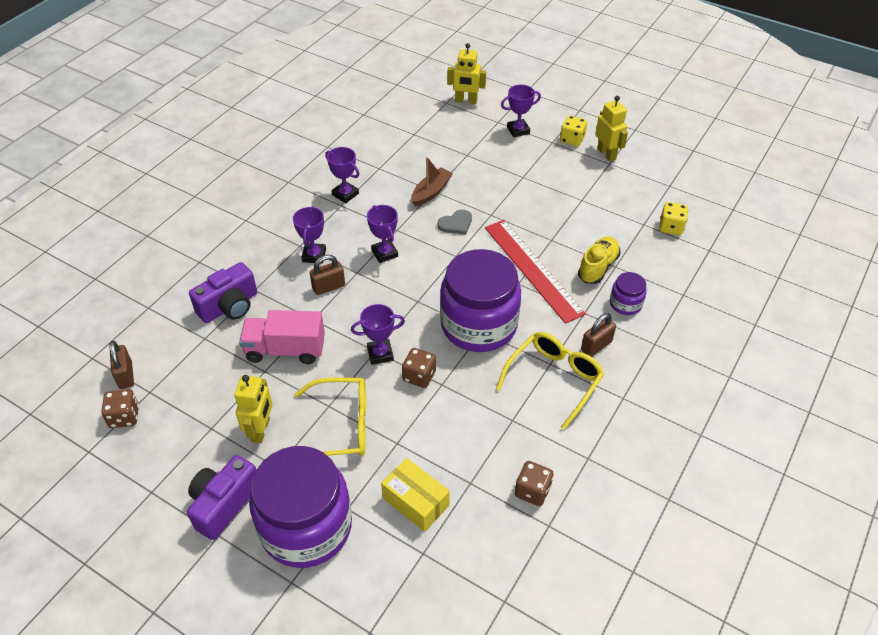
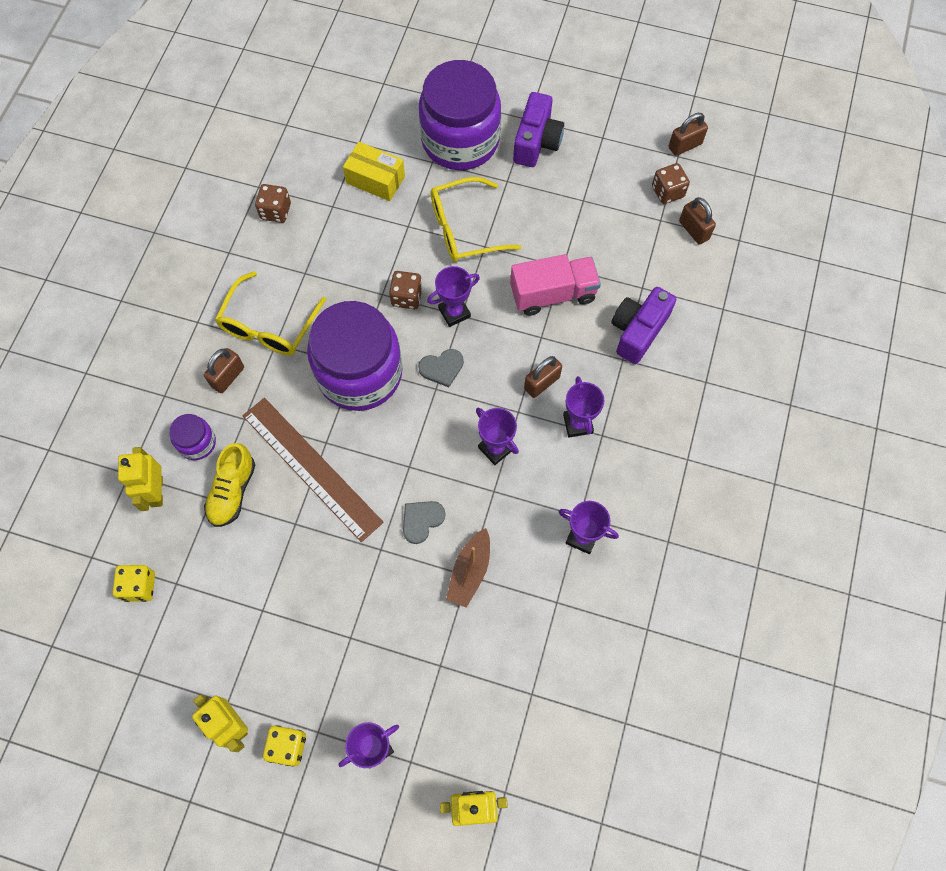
camera: 165 degrees right, 20 degrees up
yellow robot [234,375,273,443] -> yellow robot moved to [118,447,163,511]
red ruler [485,220,586,324] -> brown ruler [243,398,384,542]
none -> grey heart [418,349,464,387]
none -> brown padlock [669,113,708,156]

